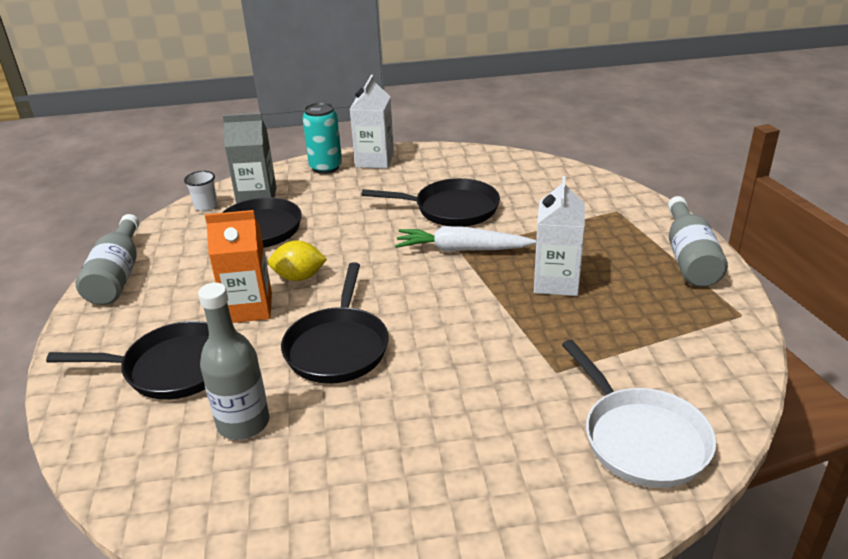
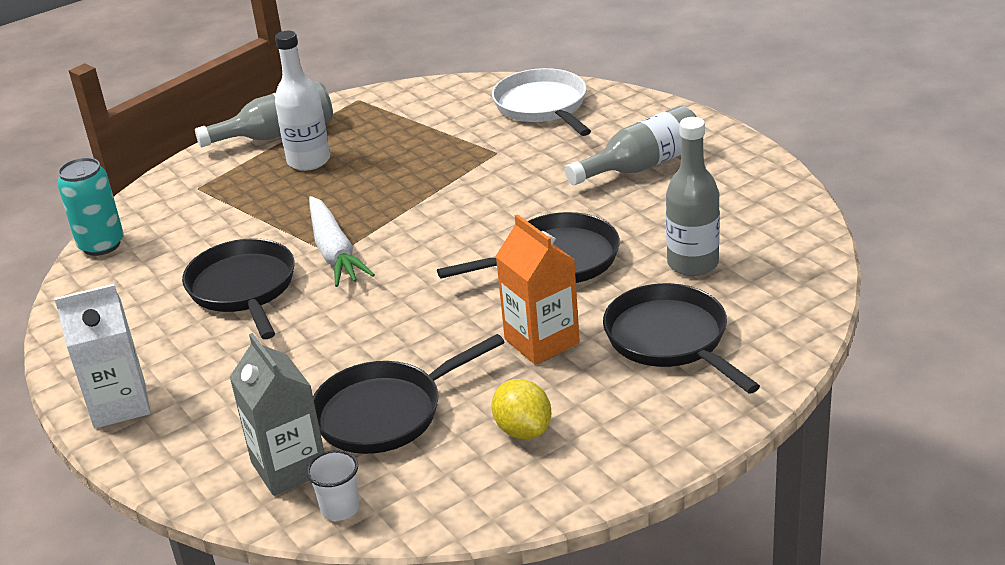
camera: 115 degrees left, 0 degrees up
grey bottle [76,214,139,305] -> grey bottle moved to [565,106,697,185]
yellow lemon [268,240,327,281] -> yellow lemon moved to [491,379,552,439]
turquoise can [302,102,342,174] -> turquoise can moved to [57,158,124,256]
white carton [534,176,585,296] -> none
white pan [562,340,716,488] -> white pan turned 60 degrees counterclockwise [492,68,591,136]
none -> white bottle [275,31,330,171]

